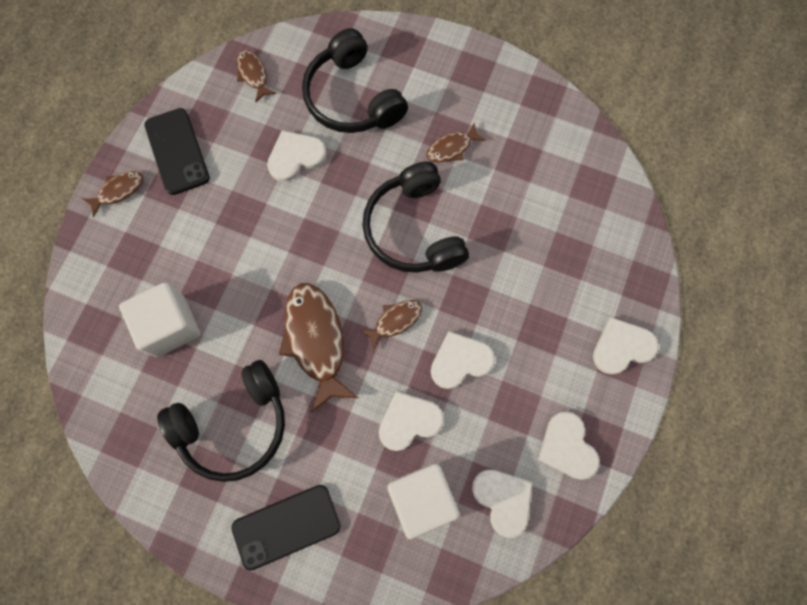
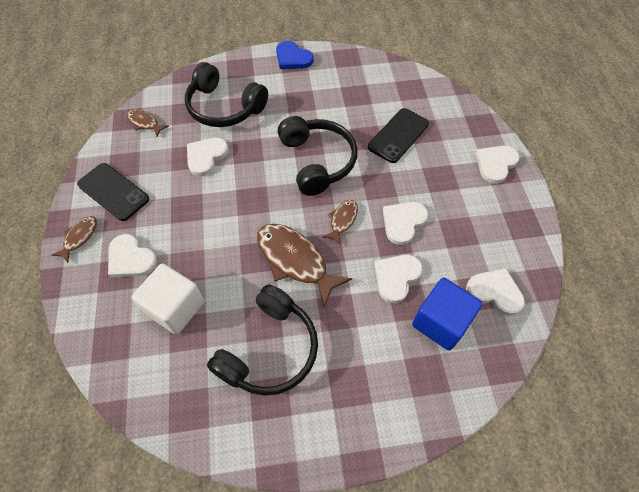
camera: 30 degrees left, 15 degrees down
black phone [231,485,341,571] -> black phone moved to [368,108,429,163]
black headphones [362,161,469,273] -> black headphones turned 150 degrees counterclockwise [278,116,358,196]
white cube [387,464,460,539] -> blue cube [412,278,483,351]
brown fish [426,123,486,162] -> none
white heart [538,412,600,480] -> white heart moved to [108,234,157,277]
none -> blue heart [276,41,314,69]

